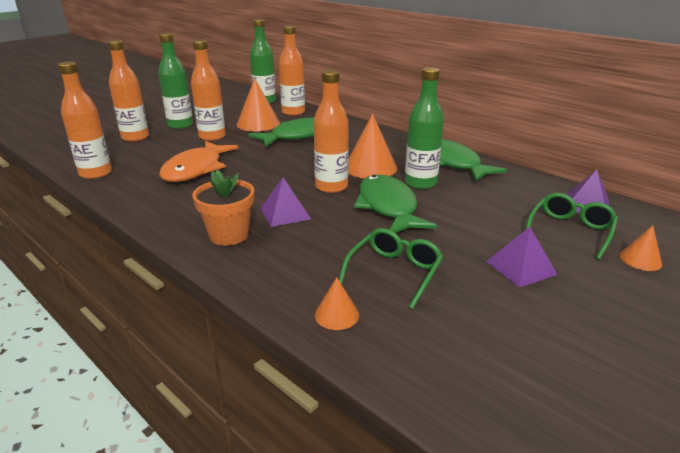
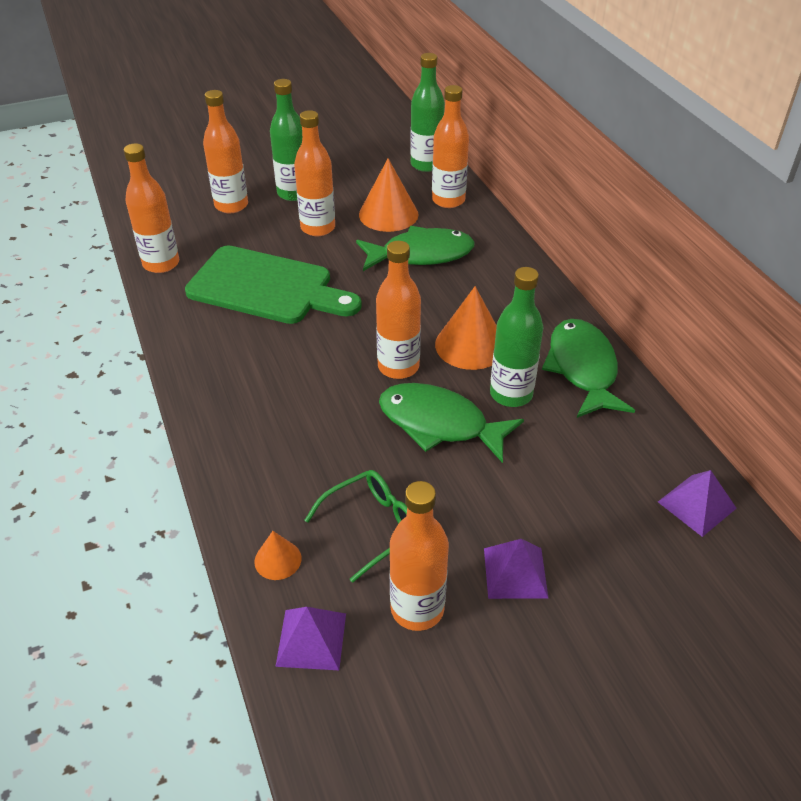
camera: 25 degrees right, 15 degrees up
orange fish [159,141,238,182] -> green cutting board [185,246,362,324]
orange flower pot [192,169,254,246] -> none
purple pyramid [261,177,311,227] -> purple pyramid moved to [275,607,346,670]
green fish [354,175,437,233] -> green fish turned 75 degrees counterclockwise [379,383,524,463]
green glasses [526,193,618,260] -> none
orange cone [619,225,662,271] -> none
none -> orange bottle [390,481,449,631]

